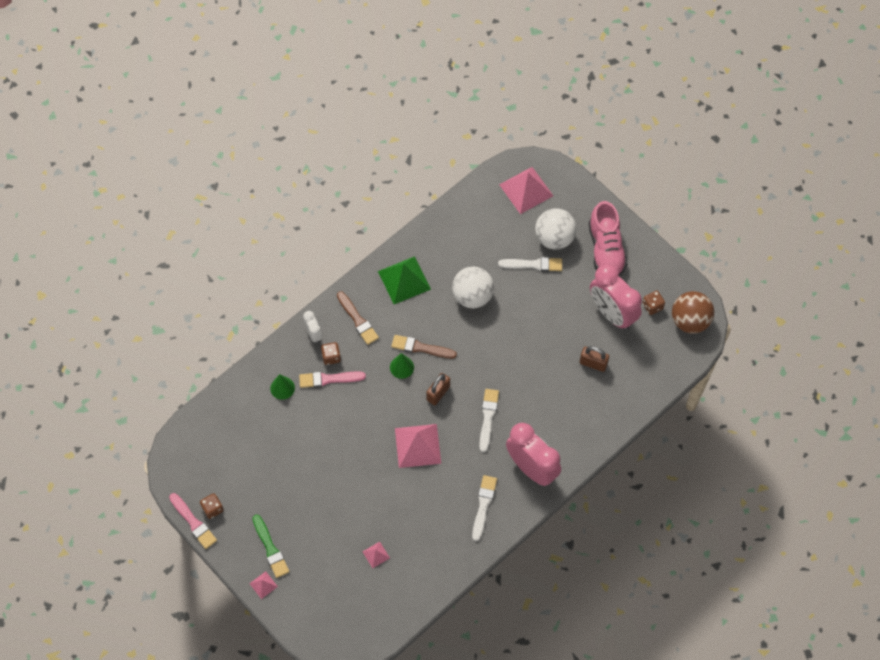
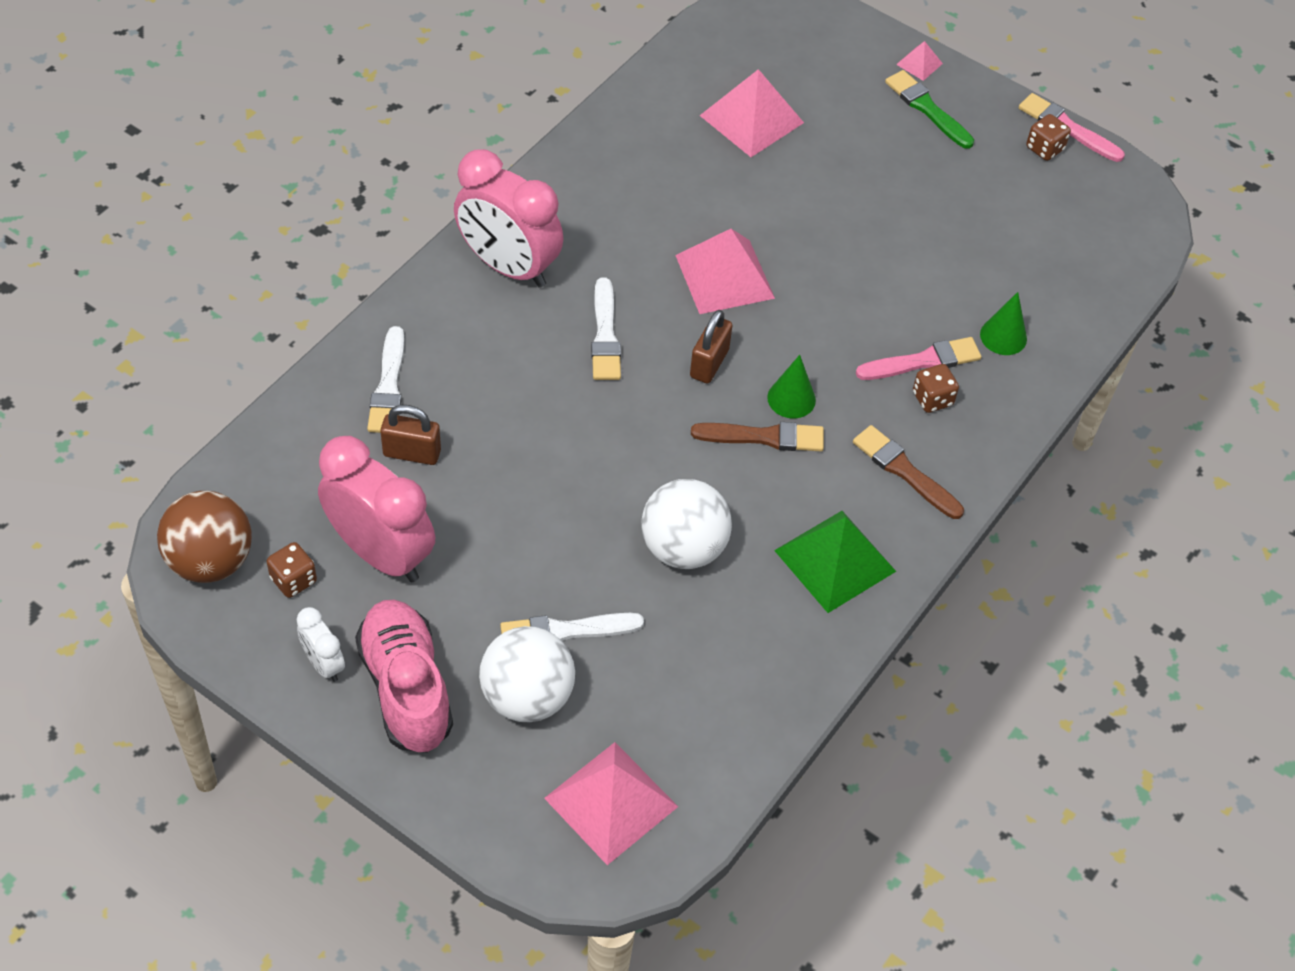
camera: 165 degrees right, 10 degrees down
white clock [303,311,322,344] -> white clock moved to [296,607,345,682]
pink pyramid [363,542,390,568] -> pink pyramid [700,69,804,157], size x2.14
white brush [472,475,497,541] -> white brush moved to [367,326,404,433]

